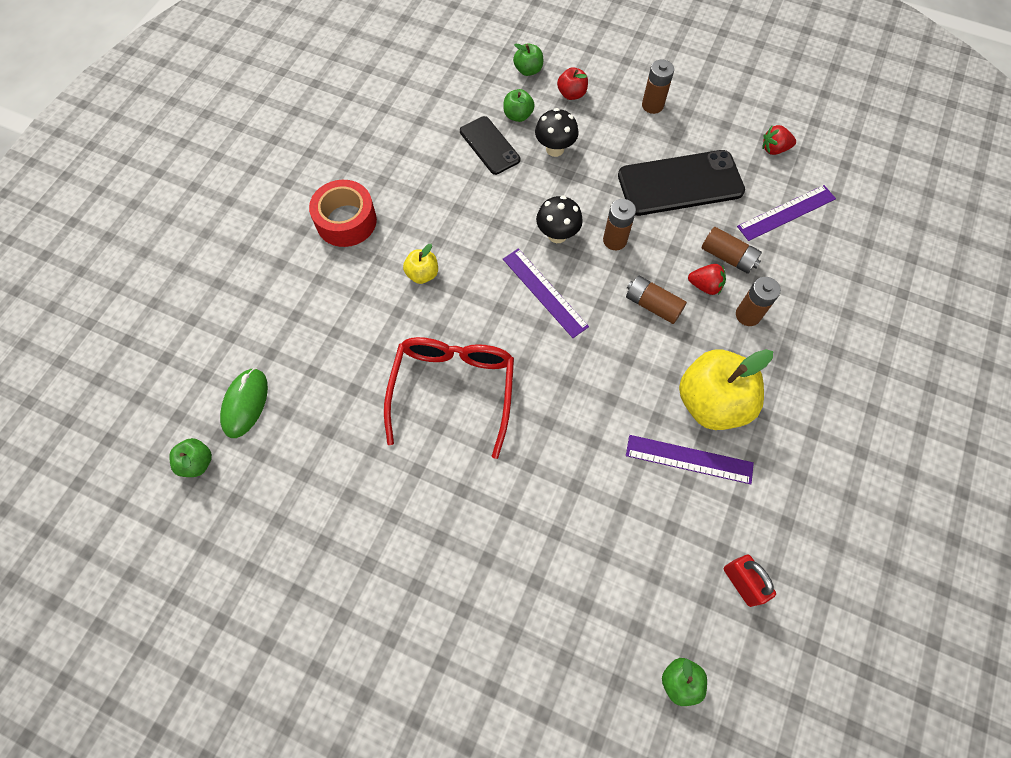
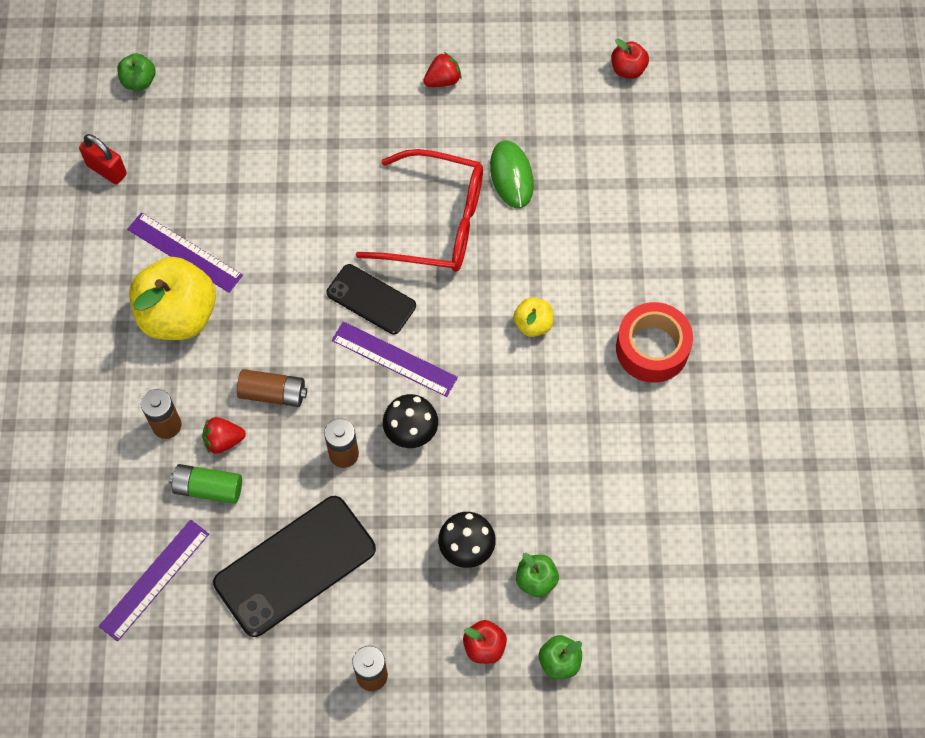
camera: 155 degrees right, 0 degrees up
green apple [169,438,212,477] -> red apple [612,39,649,79]
green mouse [220,368,268,438] -> green mouse moved to [490,141,534,208]
red glasses [384,337,514,459] -> red glasses turned 60 degrees counterclockwise [356,149,483,272]
black phone [460,116,520,175] -> black phone moved to [326,264,416,335]
purple ruler [626,435,754,484] -> purple ruler turned 45 degrees clockwise [127,212,243,293]
brown battery [702,227,762,274] -> green battery [170,464,242,504]
red strawberry [762,125,796,155] -> red strawberry moved to [423,52,462,87]

